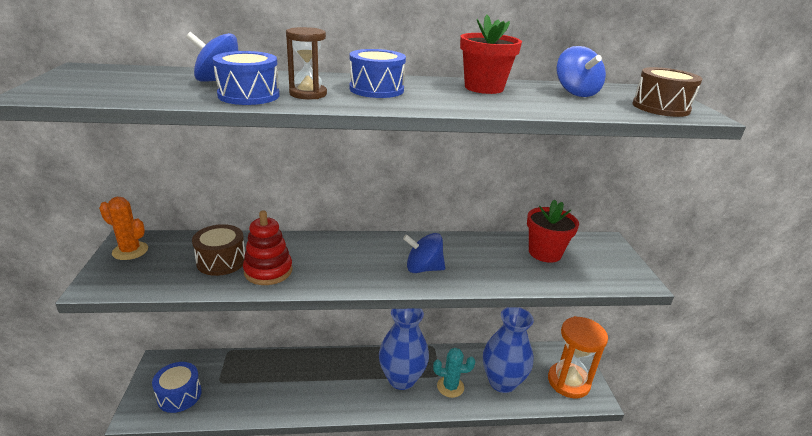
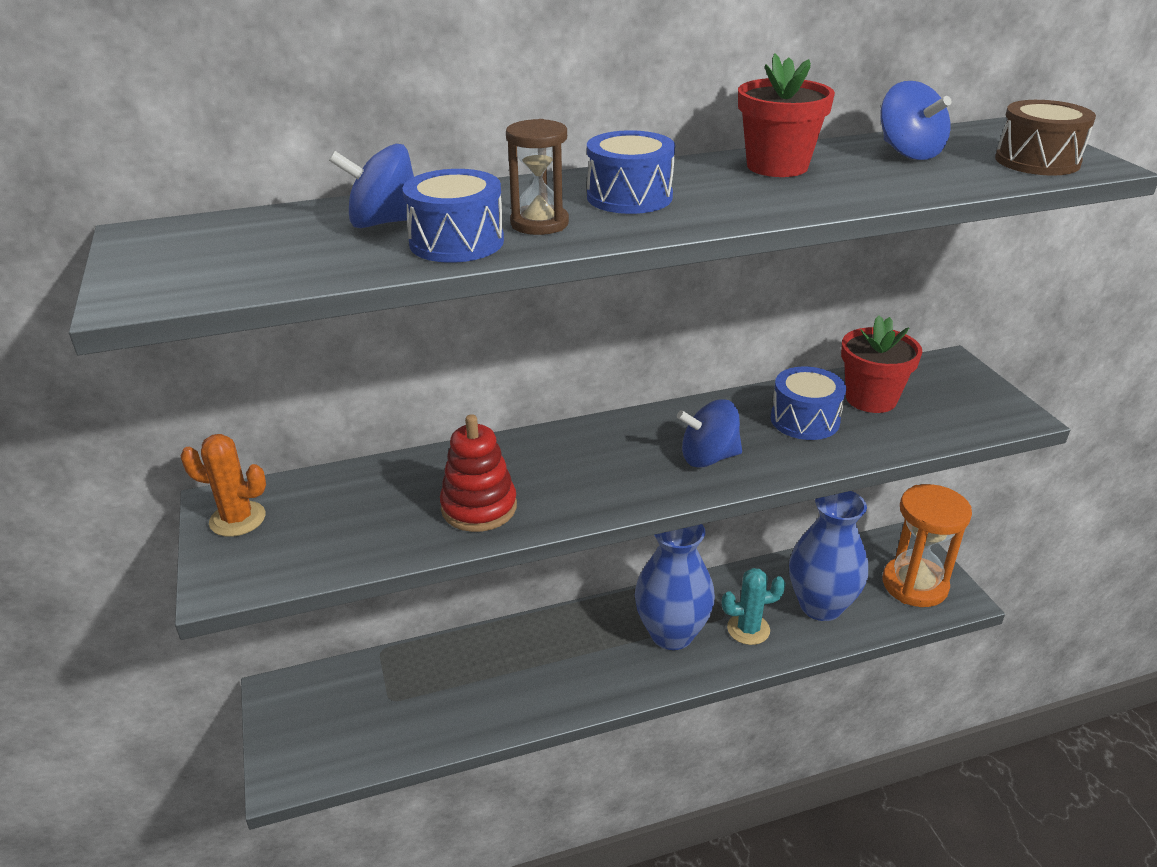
camera: 10 degrees left, 5 degrees up
blue drum [152,362,202,413] -> blue drum moved to [771,366,846,440]
brown drum [192,224,245,276] -> none

